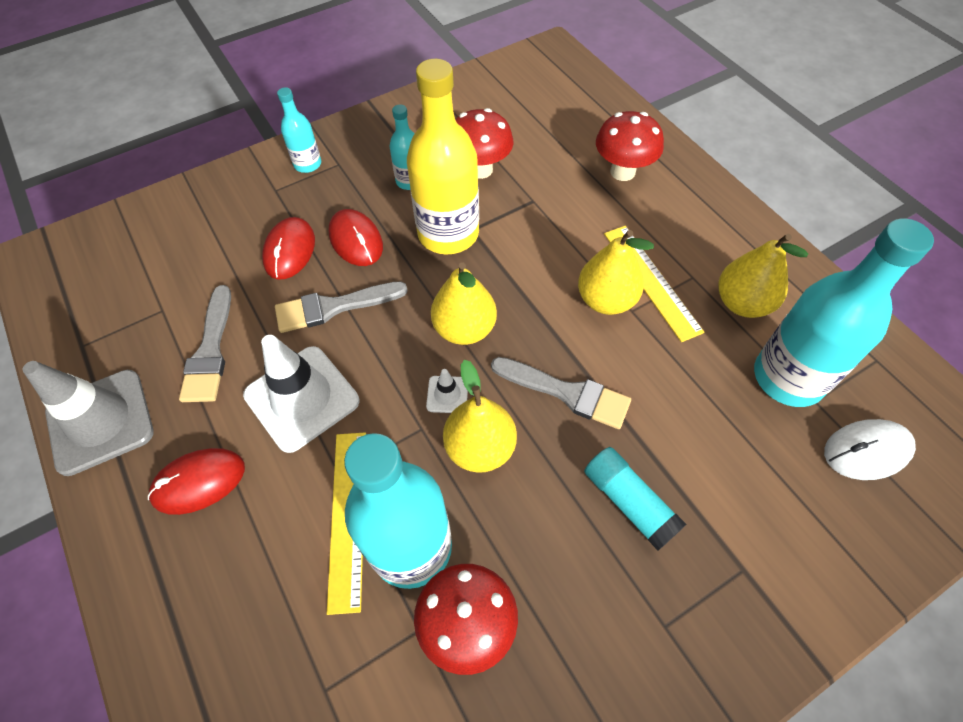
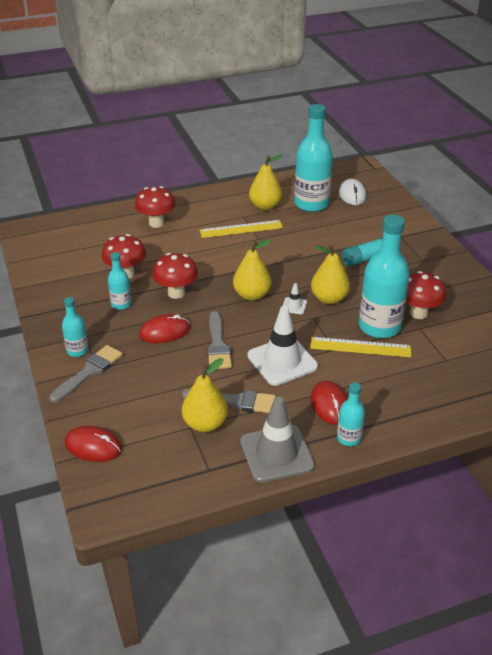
camera: 80 degrees left, 20 degrees down
red mouse [262,217,315,280] -> red mouse moved to [65,426,122,462]
yellow bottle [407,59,479,255] -> red mushroom [152,253,198,299]
grey brush [491,357,631,429] -> grey brush moved to [49,345,123,403]
yellow pear [578,230,654,315] -> yellow pear moved to [182,358,228,432]
none -> turquoise bottle [337,382,365,446]

